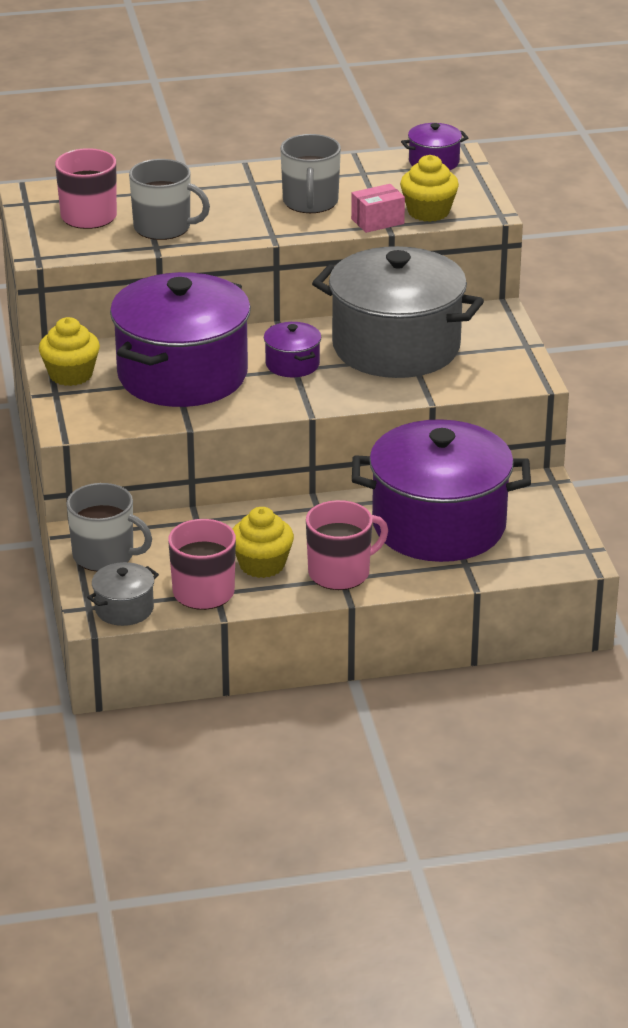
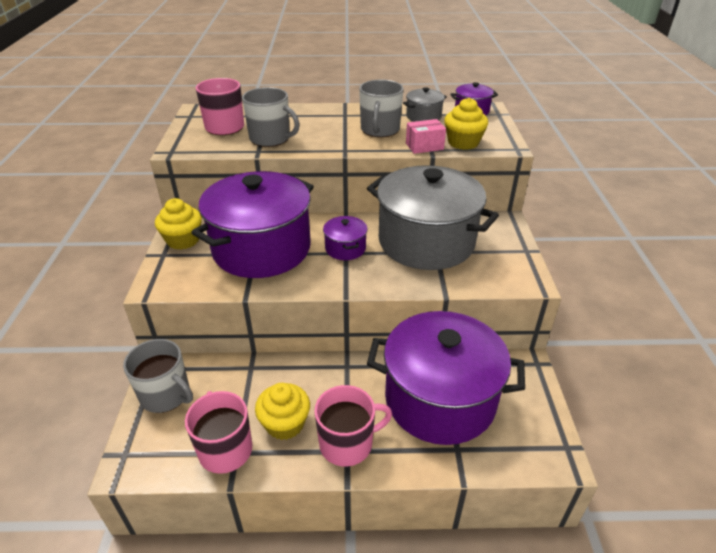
camera: 10 degrees right, 5 degrees up
grey pot [87,562,159,626] -> grey pot moved to [403,87,447,122]

